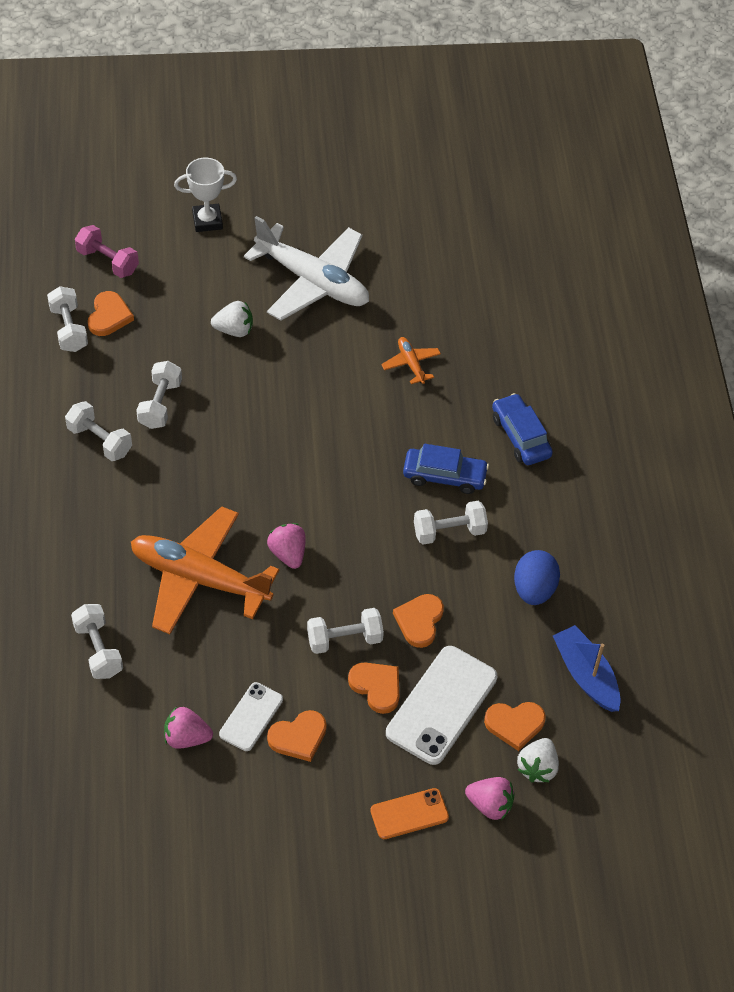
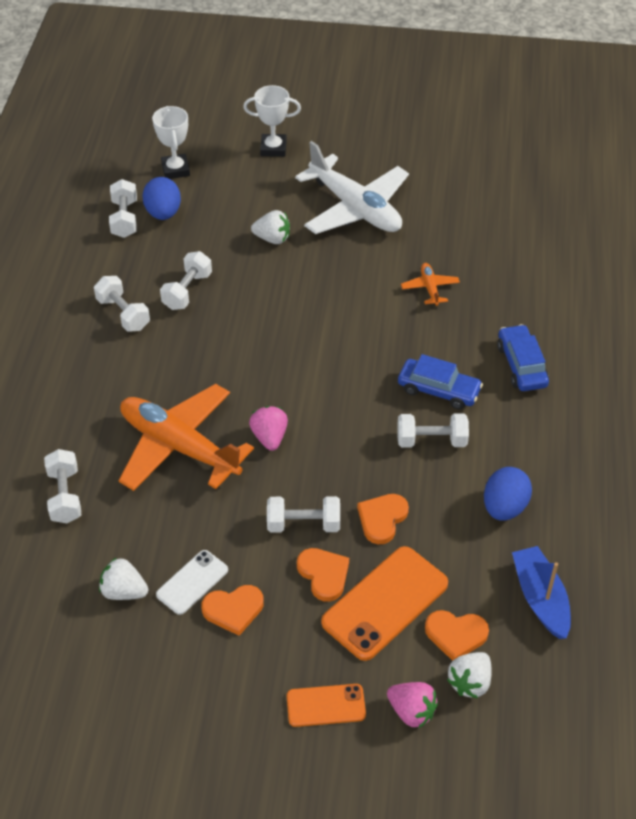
camera: 15 degrees right, 5 degrees down
pink dumbbell [75,225,139,278] -> white trophy [152,106,190,179]
orange heart [88,291,134,336] -> blue egg [142,177,181,220]
pink strawberry [164,707,213,749] -> white strawberry [99,557,148,600]
white phone [386,646,497,765] -> orange phone [321,546,448,661]

